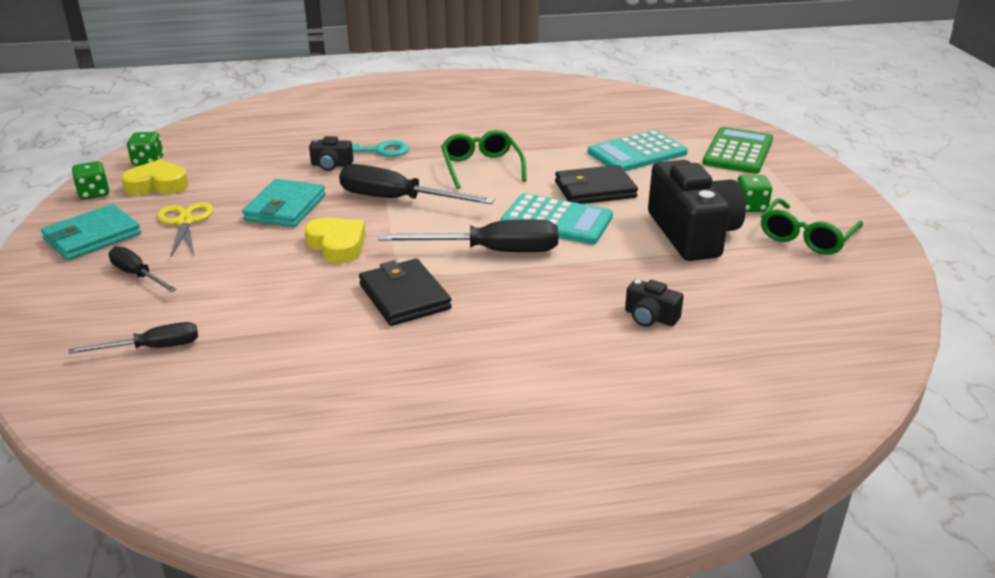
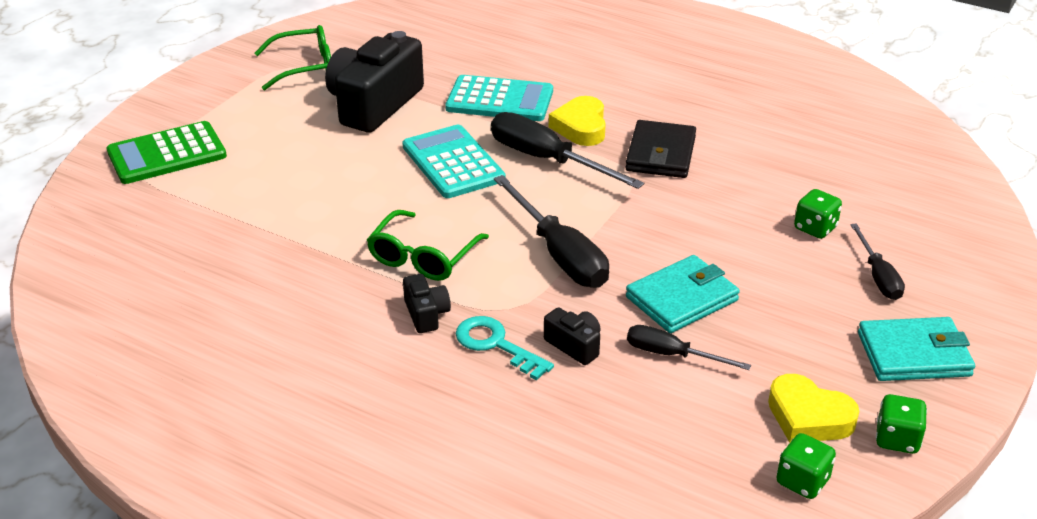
camera: 140 degrees left, 5 degrees up
black screwdriver [69,322,198,354] -> black screwdriver moved to [627,325,751,370]
yellow scissors [157,202,213,257] -> none
yellow heart [304,218,366,263] -> yellow heart moved to [549,96,606,146]
black wallet [555,165,638,204] -> none
turquoise calculator [588,130,688,171] -> turquoise calculator moved to [445,75,553,121]
black camera [625,279,684,327] -> black camera moved to [403,274,451,333]
green dice [737,175,773,212] -> green dice moved to [794,189,842,239]

